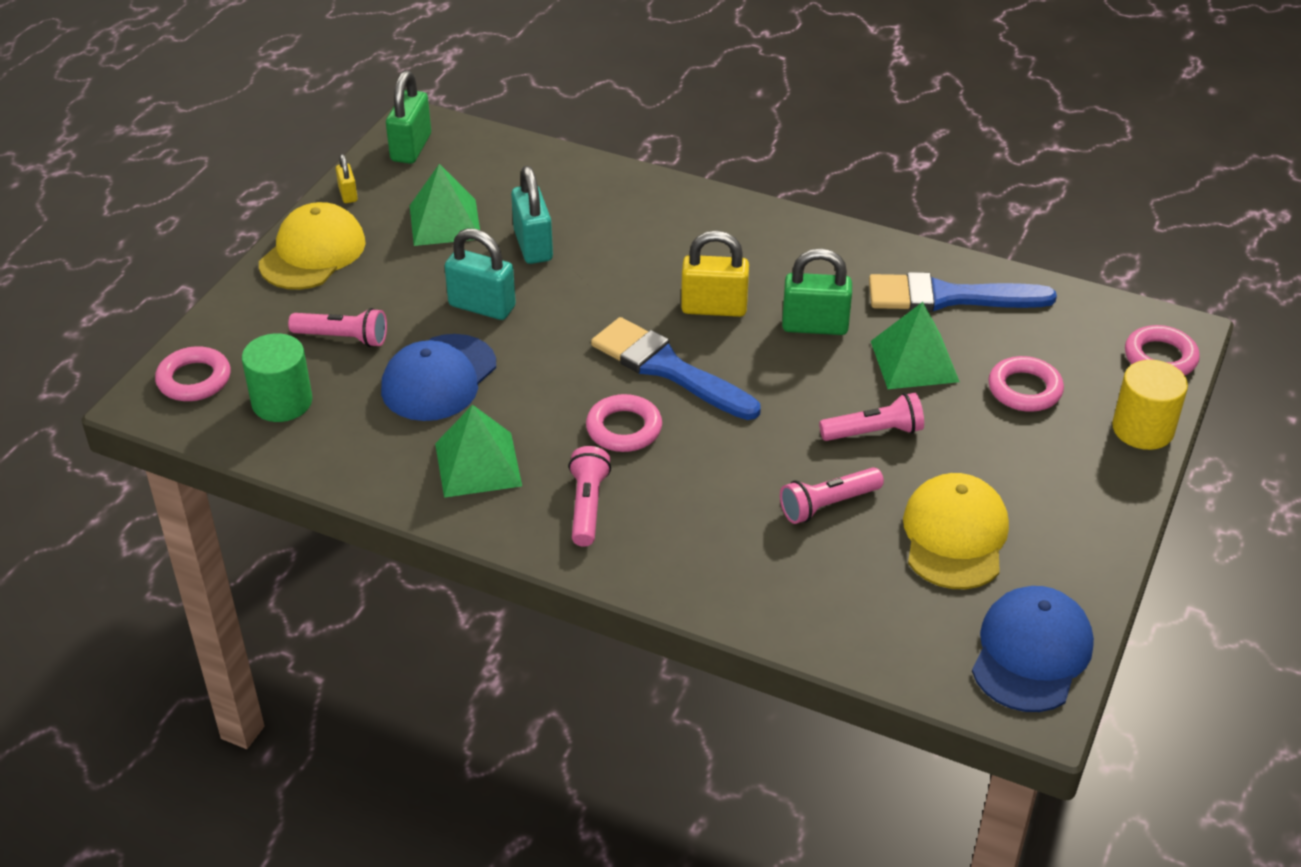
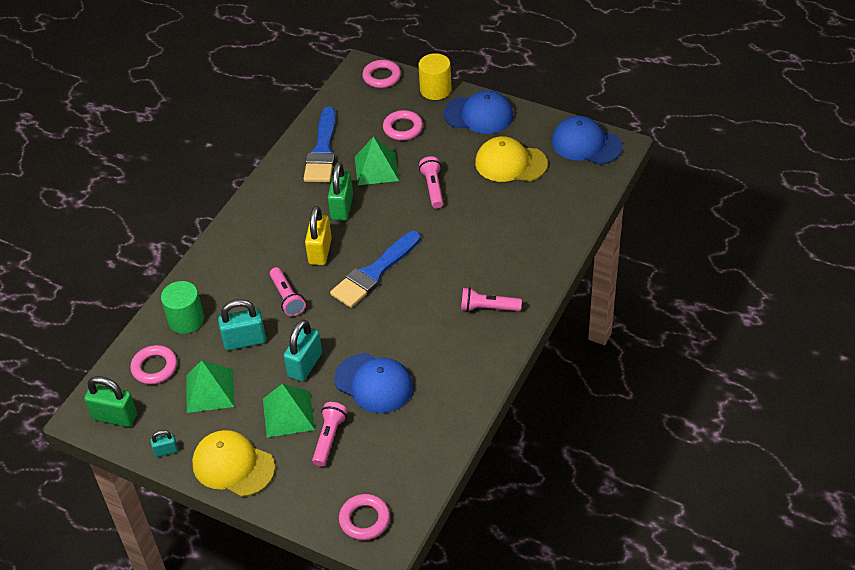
camera: 85 degrees left, 5 degrees up
green cylinder [242,333,312,422] -> green cylinder moved to [161,281,204,334]
yellow padlock [336,154,358,203] -> turquoise padlock [151,430,178,457]
green pyramid [435,404,522,498] -> green pyramid moved to [263,384,315,437]
pink ring [586,394,662,452] -> pink ring moved to [130,345,177,384]
pink flashlight [780,467,884,524] -> pink flashlight moved to [270,267,306,316]
none -> blue cap [444,90,513,134]

